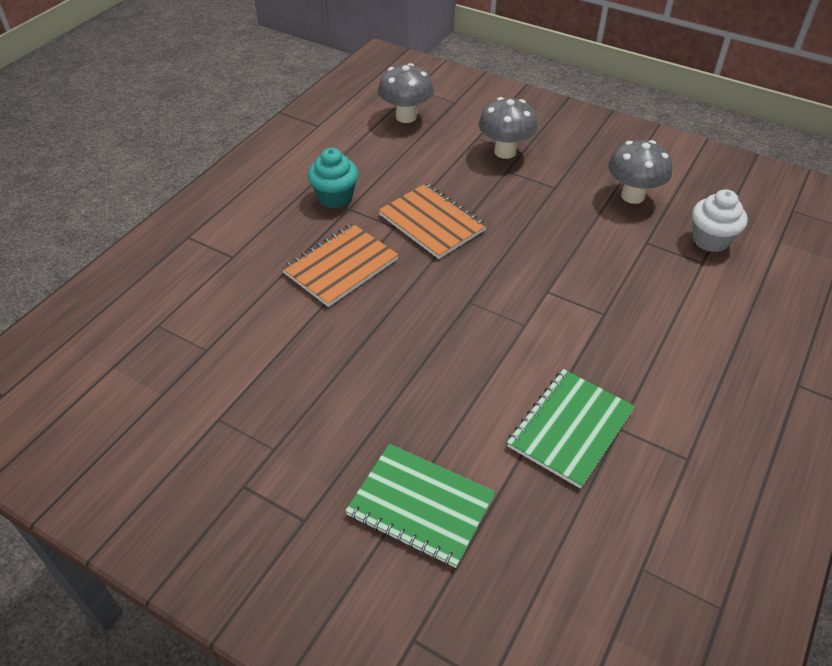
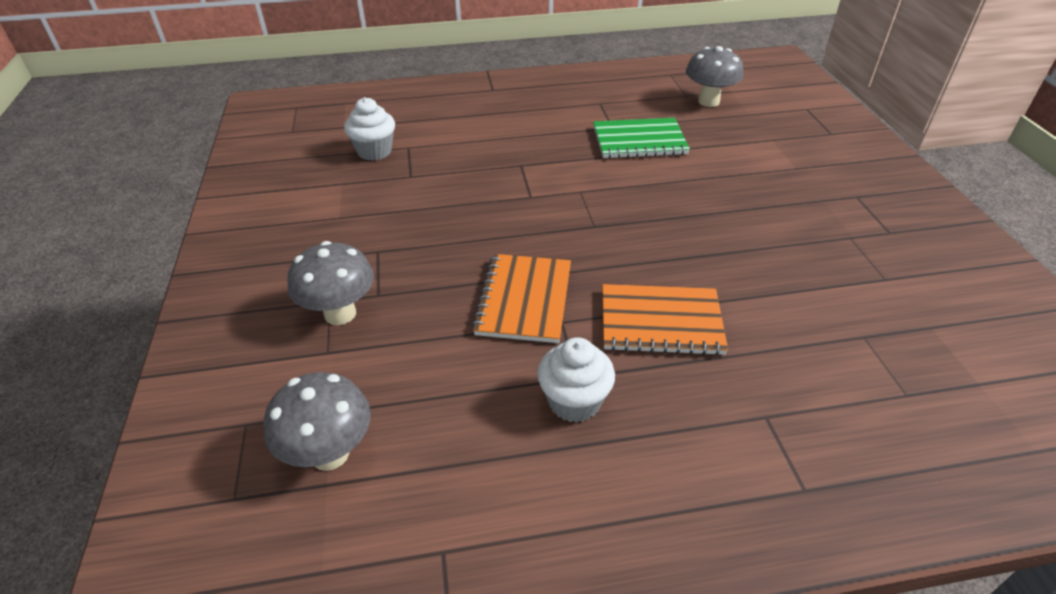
camera: 130 degrees left, 5 degrees down
turquoise cupcake [308,148,358,208] -> white cupcake [537,337,615,423]
green notebook [345,444,495,568] -> none
grey mushroom [608,140,672,204] -> grey mushroom moved to [686,46,744,107]

